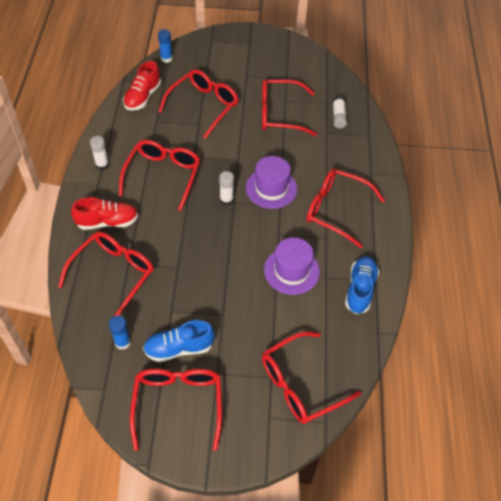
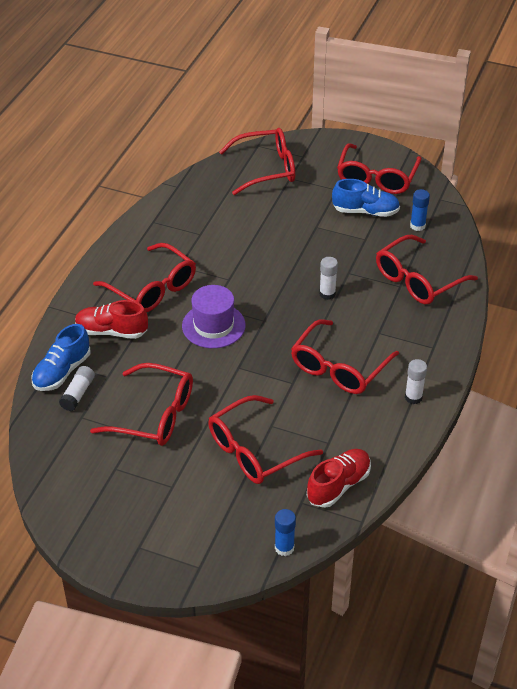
camera: 160 degrees left, 10 degrees down
red shoe [71,197,138,230] -> red shoe moved to [75,300,148,339]
white glue stick [219,171,234,206] -> white glue stick moved to [319,257,338,300]
purple hat [264,237,320,295] -> none
blue shoe [345,256,379,314] -> blue shoe moved to [31,324,91,391]

